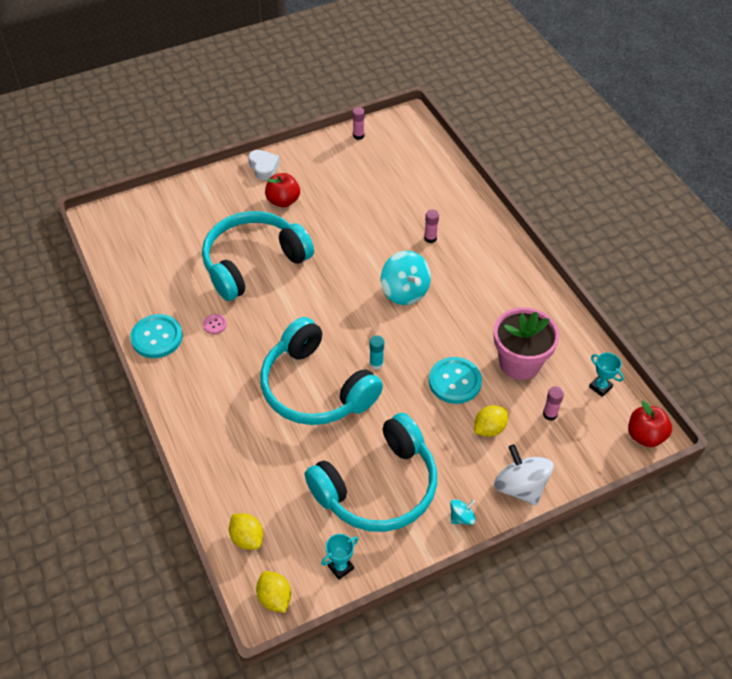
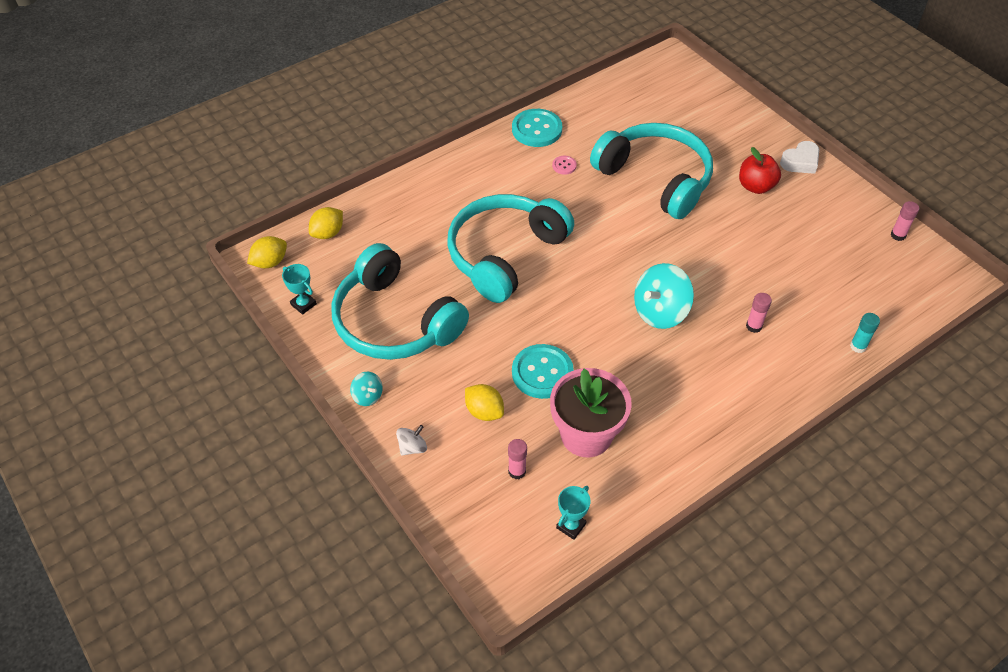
camera: 80 degrees right, 0 degrees up
turquoise glue stick [369,335,384,370] -> turquoise glue stick moved to [850,313,880,353]
white spinning top [494,444,554,506] -> white spinning top [396,425,427,456], size x0.50
red apple [628,401,672,447] -> none

